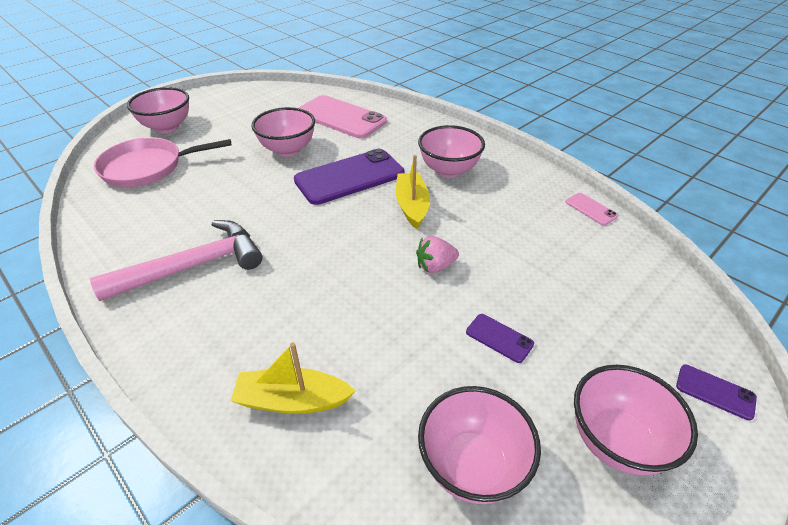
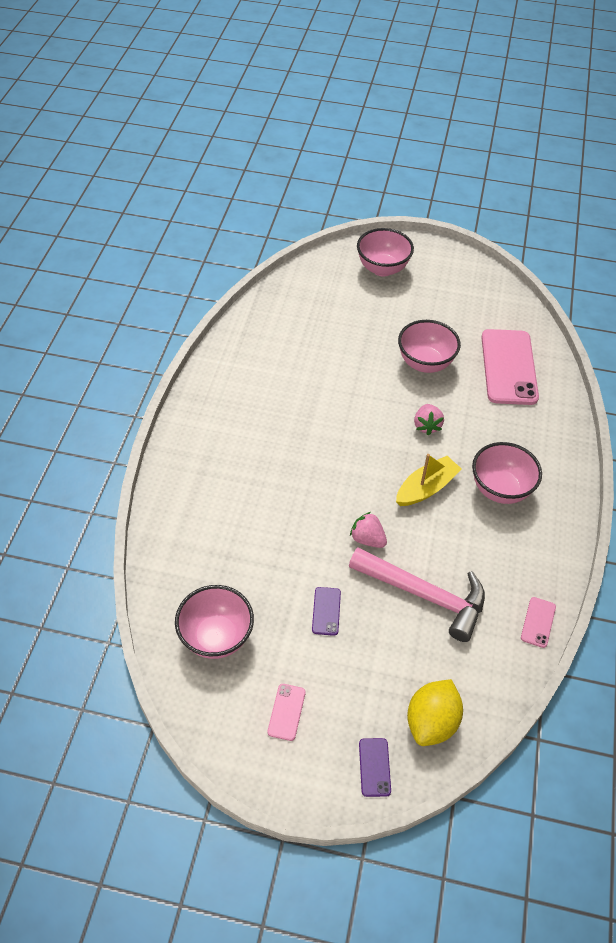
camera: 55 degrees right, 10 degrees up
pink hammer [90,220,263,301] -> pink hammer moved to [349,548,485,642]
pink pan [94,137,231,187] -> none
yellow boat [230,342,355,414] -> none
purple phone [294,149,404,205] -> pink strawberry [414,404,444,435]
pink bowl [574,365,698,475] -> pink phone [268,684,306,741]
none -> yellow lemon [407,679,463,746]

